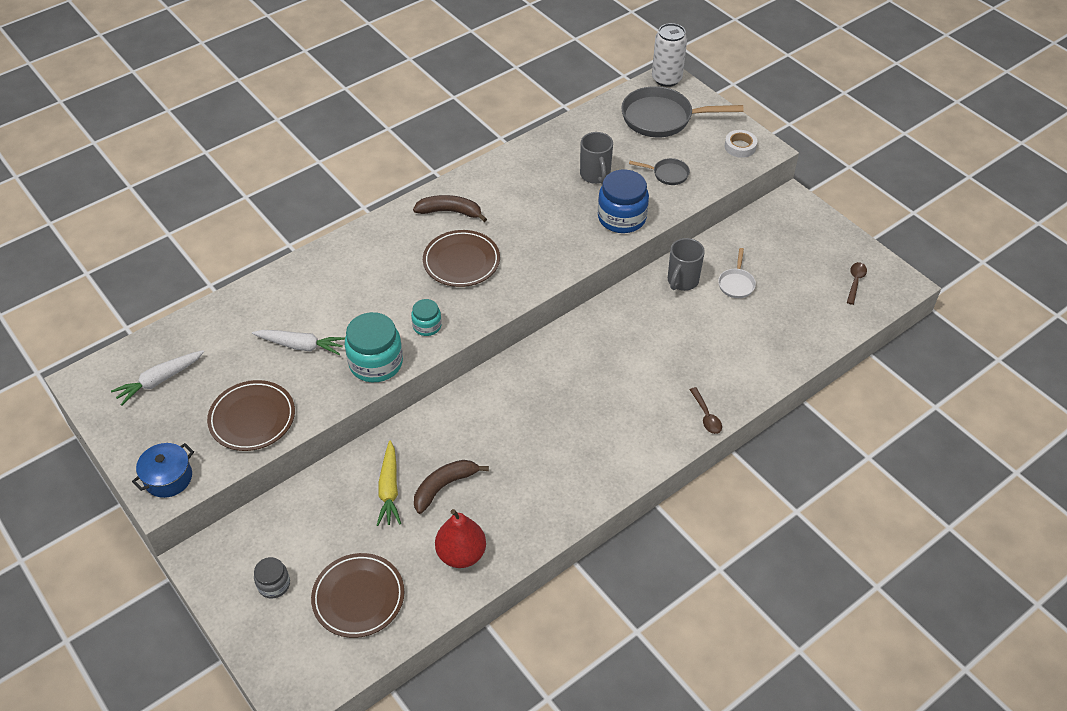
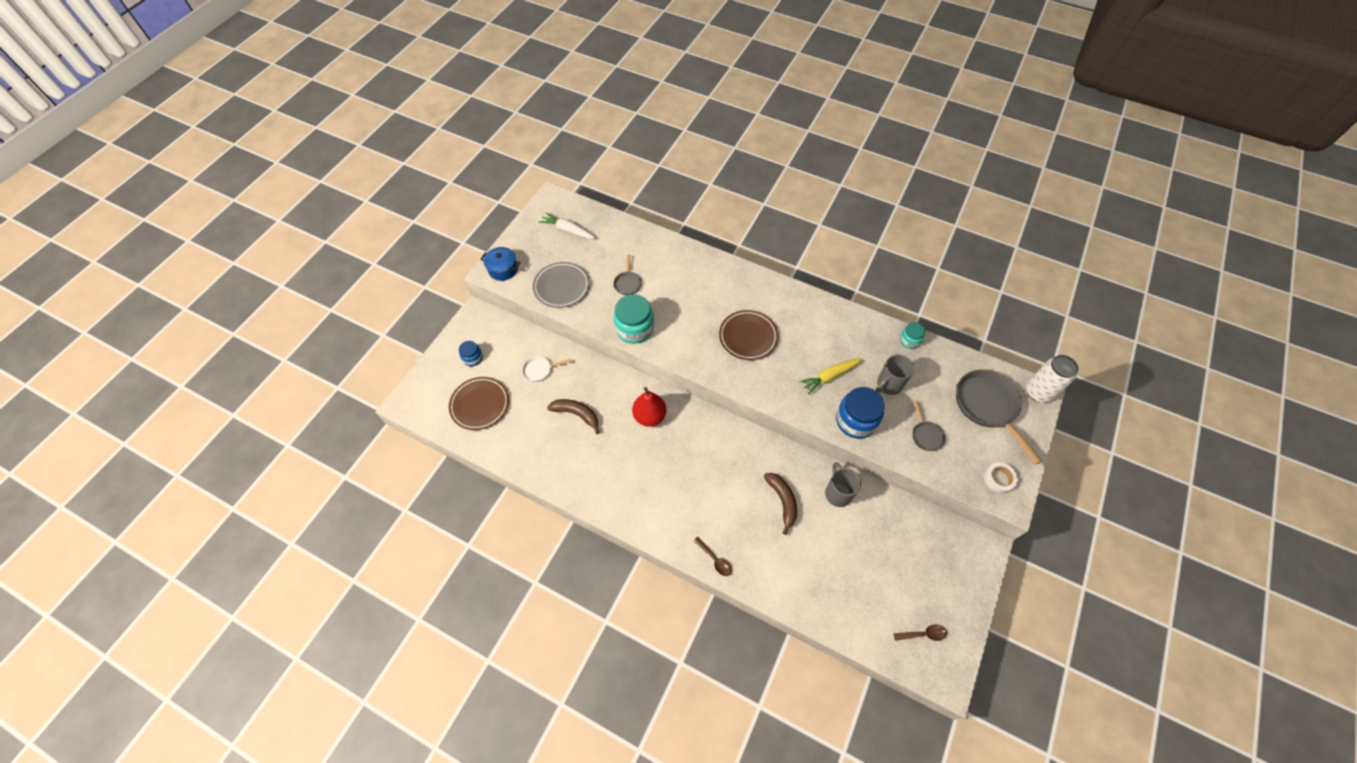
camera: 65 degrees right, 10 degrees up
brown plate [207,380,295,451] -> grey plate [533,262,590,308]
white carrot [252,330,345,355] -> grey pan [614,255,642,295]
grey jar [254,557,290,599] -> blue jar [459,341,483,366]
yellow carrot [377,441,401,526] -> yellow carrot moved to [799,358,862,394]
turquoise jar [411,299,442,336] -> turquoise jar moved to [900,322,925,349]
brown banana [413,195,487,222] -> brown banana moved to [764,473,797,535]
red pear [435,509,486,568] -> red pear moved to [632,387,667,427]
grey mug [668,238,705,291] -> grey mug turned 75 degrees clockwise [825,462,861,507]
brown spoon [690,387,722,434] -> brown spoon turned 90 degrees counterclockwise [693,537,732,576]
white pan [718,248,756,298] -> white pan moved to [522,356,571,382]

